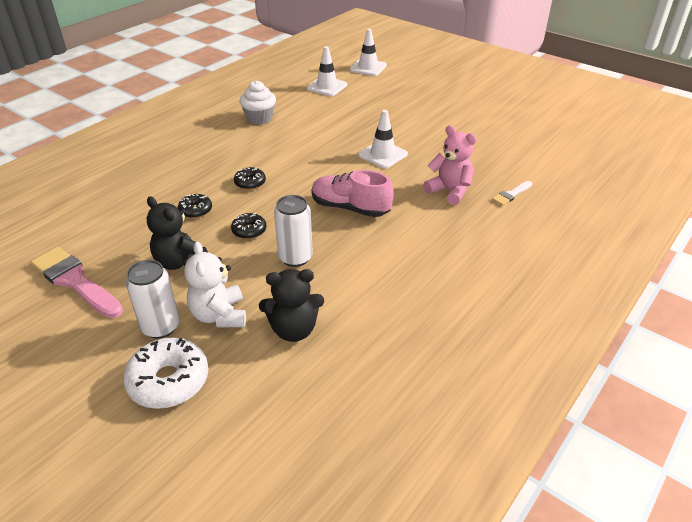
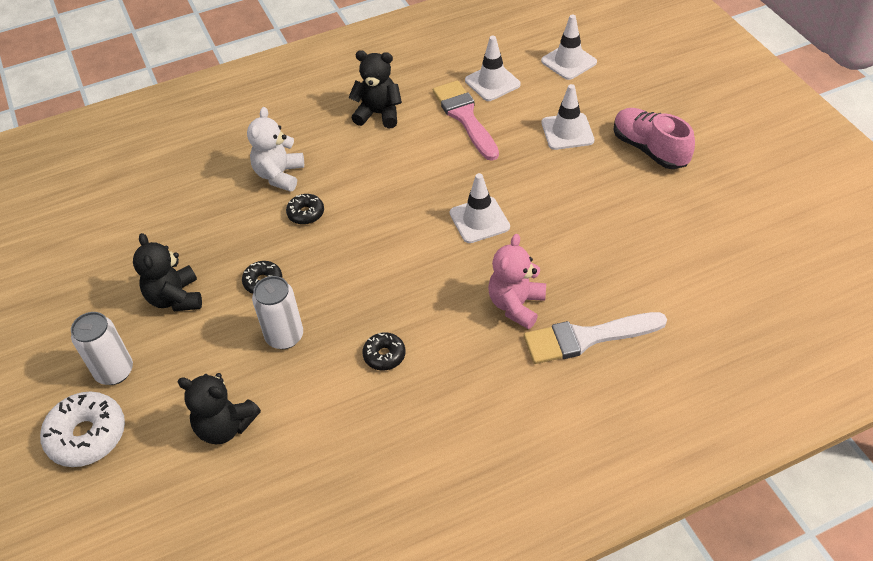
camera: 30 degrees right, 10 degrees up
pink brush [31,247,123,318] -> pink brush moved to [433,80,499,161]
black donut [178,194,212,218] -> black donut moved to [362,332,405,371]
white teddy bear [184,241,246,327] -> white teddy bear moved to [247,107,304,192]
white cupcake [240,80,276,124] -> black teddy bear [348,50,402,129]
pink shoe [312,170,394,217] -> pink shoe moved to [613,108,695,169]
pink teddy bear [423,125,477,205] -> pink teddy bear turned 135 degrees counterclockwise [488,234,546,329]
white brush [492,181,532,206] -> white brush [524,312,667,364], size x2.02
none -> white traffic cone [542,84,594,150]

